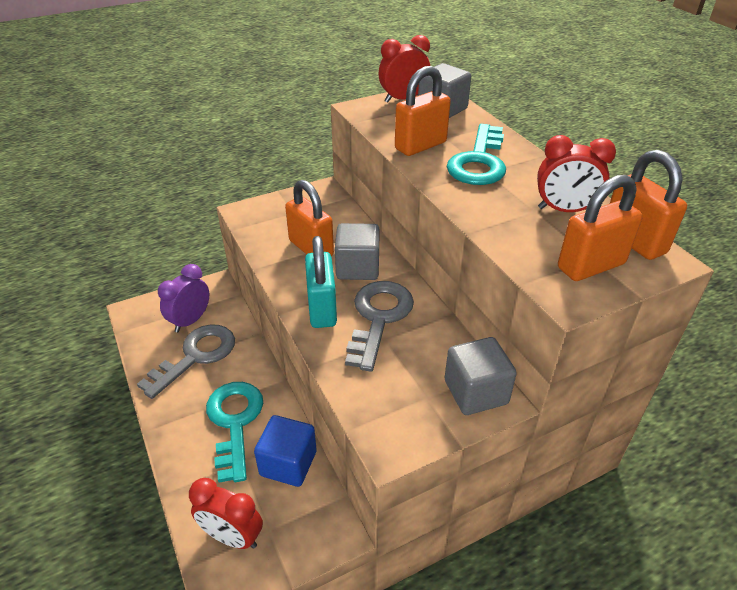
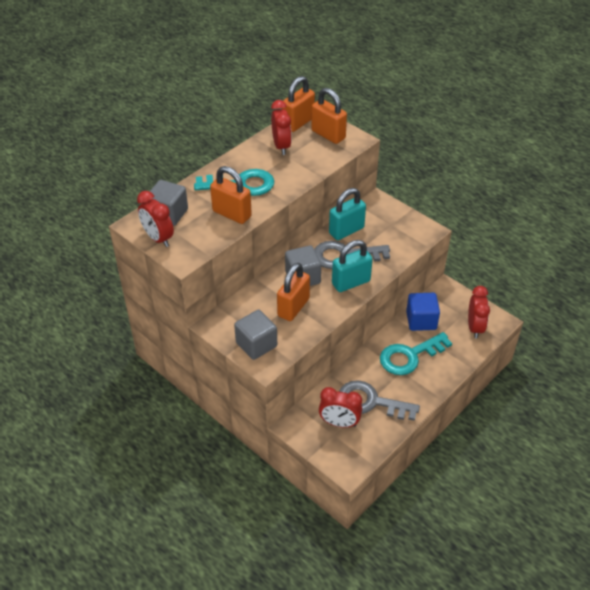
camera: 110 degrees left, 5 degrees up
purple clock [158,264,209,332] -> red clock [319,387,362,428]
grey cube [445,337,517,415] -> grey cube moved to [234,310,277,360]
none -> turquoise padlock [329,188,366,240]

